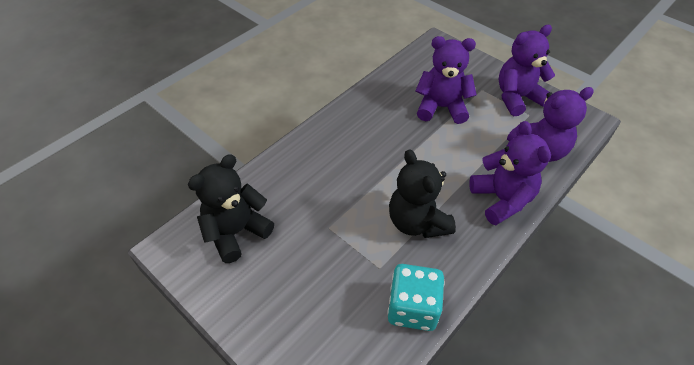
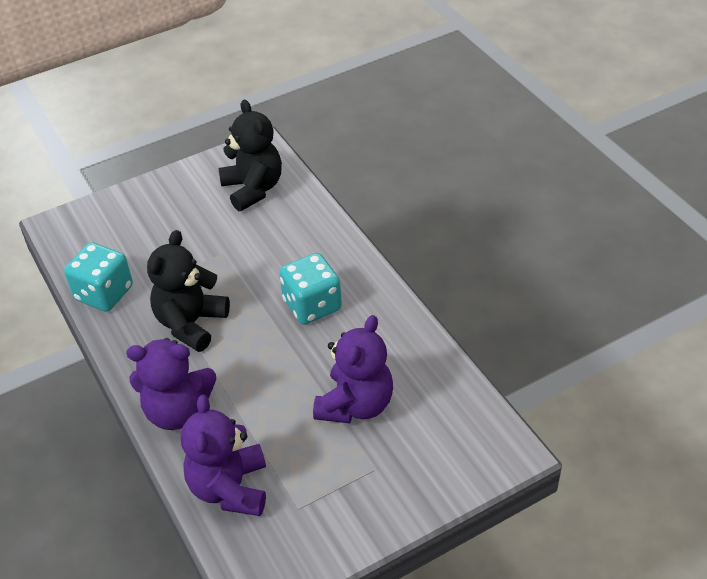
camera: 110 degrees right, 5 degrees down
black teddy bear [389,149,456,238] -> black teddy bear turned 60 degrees counterclockwise [147,230,230,352]
purple teddy bear [499,25,555,116] -> none
none -> turquoise dice [279,253,342,325]

